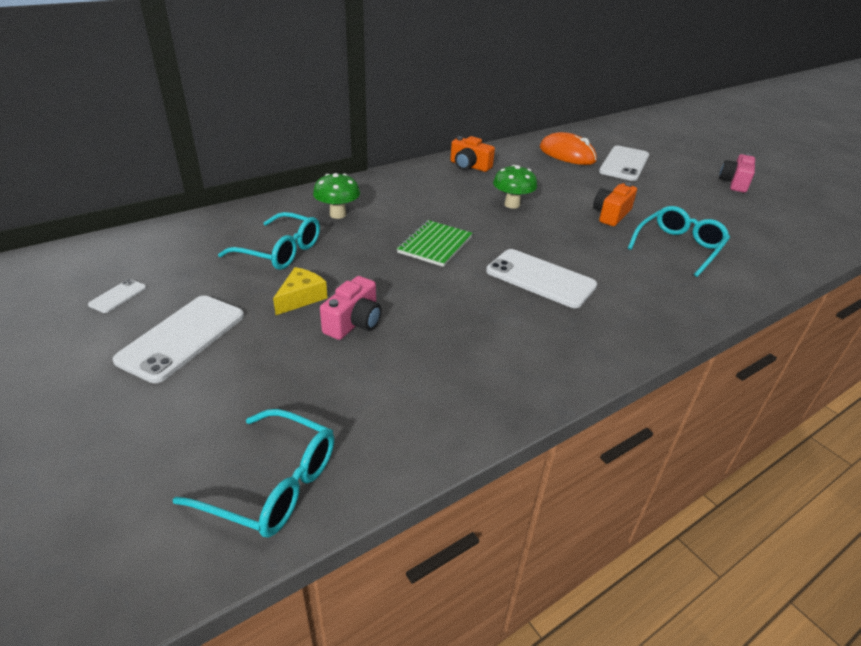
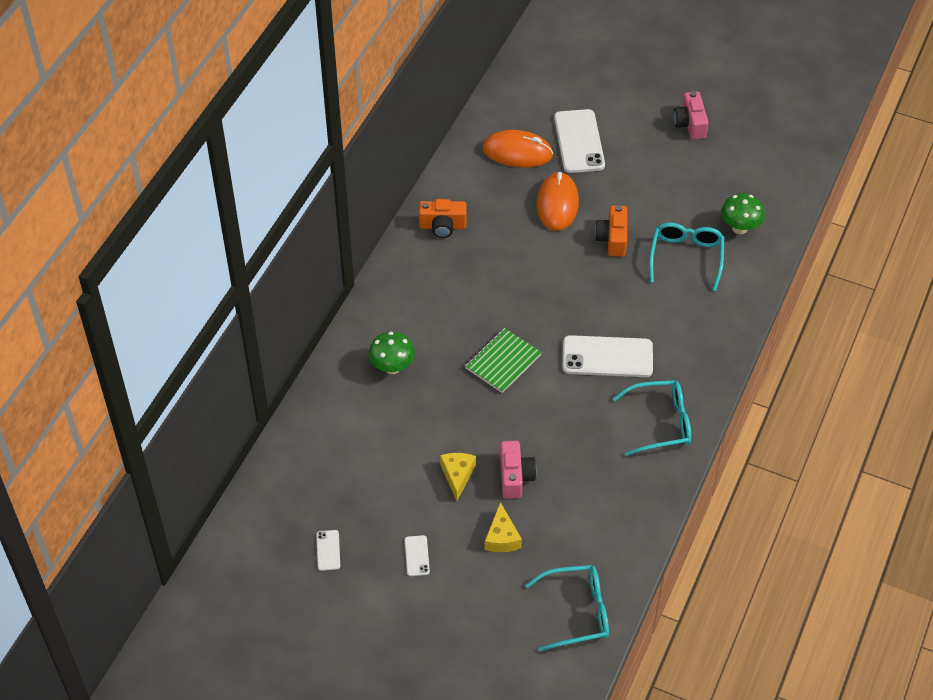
camera: 30 degrees left, 15 degrees up
white phone [112,296,244,383] -> white phone [405,535,430,576], size x0.46
turquoise glasses [218,212,320,270] -> turquoise glasses moved to [613,380,691,456]
green notebook [397,220,473,267] -> green notebook turned 45 degrees clockwise [465,328,542,393]
green mushroom [493,165,537,209] -> green mushroom moved to [721,193,765,234]
none -> yellow cheese [485,502,522,552]
none -> orange mouse [536,172,579,231]

